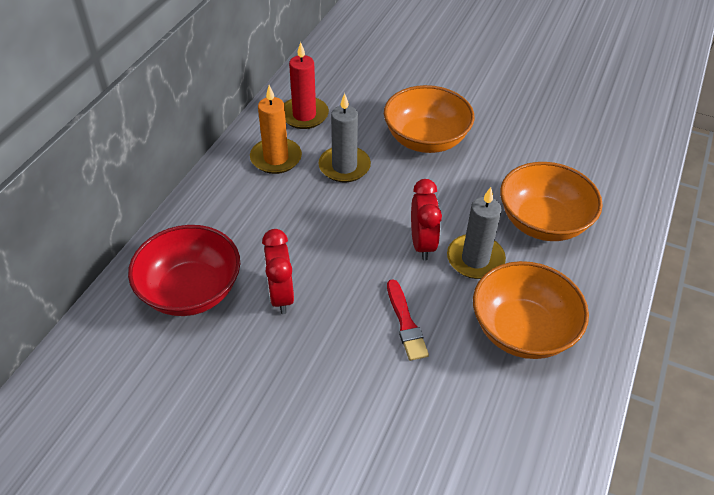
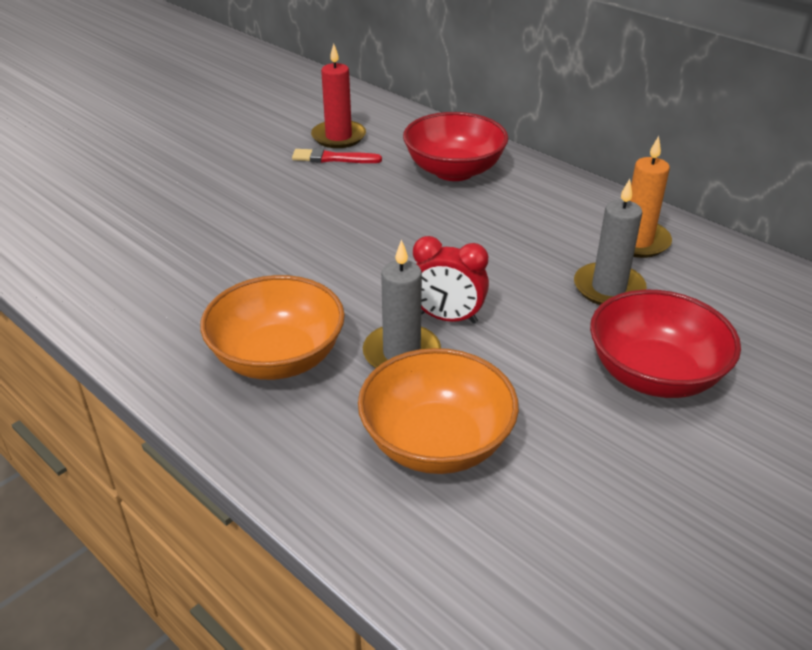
camera: 110 degrees right, 10 degrees down
red clock [262,229,294,314] -> none
red candle [284,42,329,129] -> red candle moved to [311,43,366,148]
orange bowl [384,85,475,153] -> red bowl [590,290,741,398]
red brush [387,279,429,361] -> red brush moved to [292,148,382,163]

